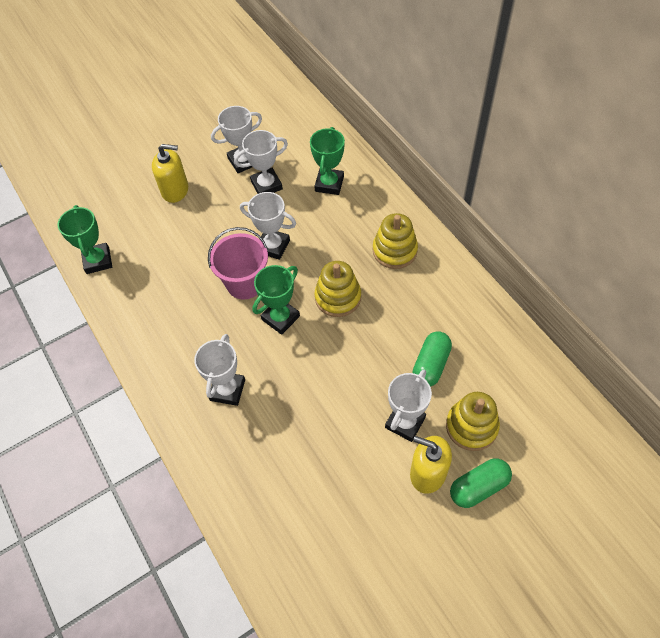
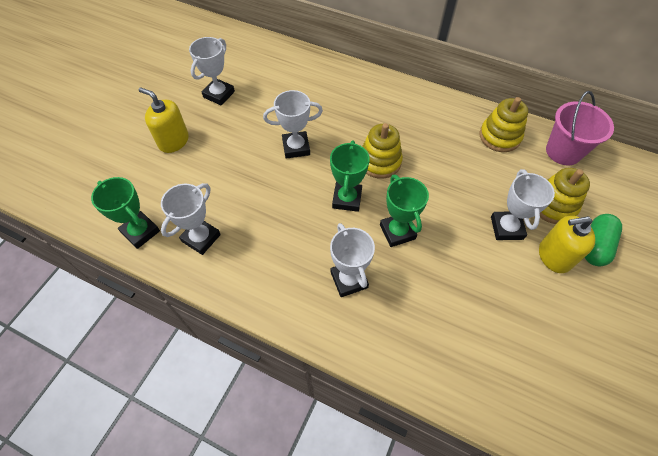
camera: 35 degrees left, 0 degrees up
yellow soap dispenser [152,144,188,203] -> yellow soap dispenser turned 120 degrees counterclockwise [139,87,189,153]
pink bucket [208,227,268,300] -> pink bucket moved to [546,91,614,165]
white trophy [234,130,288,194] -> white trophy moved to [161,183,221,255]
green trophy [310,127,345,195] -> green trophy moved to [380,175,429,247]
yellow stacking toy [373,213,418,269] -> yellow stacking toy moved to [480,97,528,152]
green capsule [412,331,452,387] -> none

